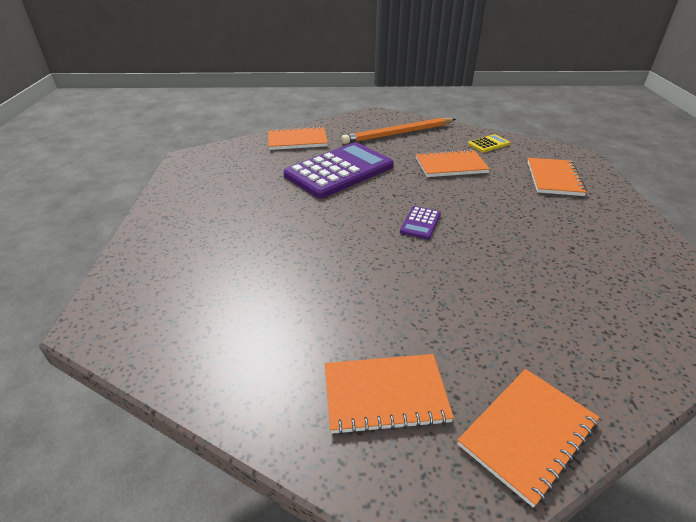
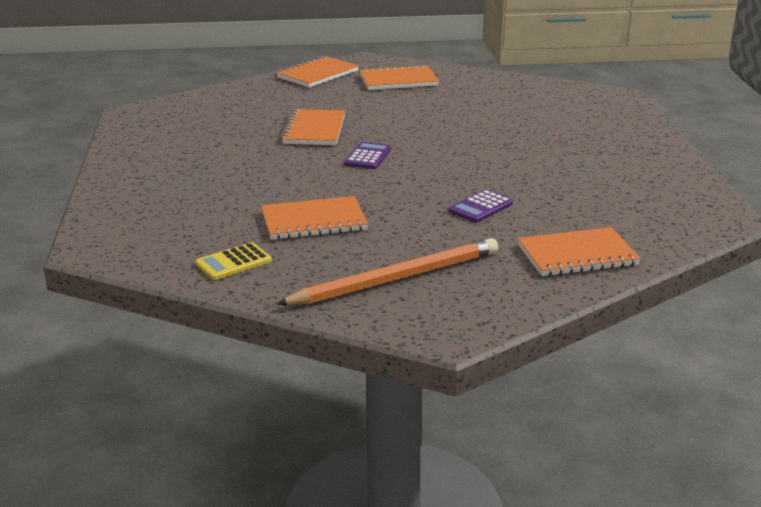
camera: 175 degrees right, 10 degrees down
purple calculator [283,142,394,198] -> purple calculator [449,189,513,223], size x0.42
orange notebook [528,158,587,196] -> orange notebook moved to [281,109,345,145]

